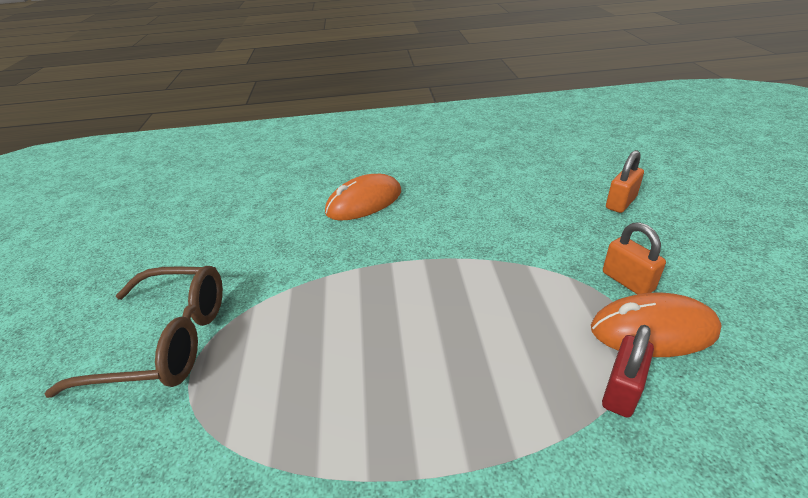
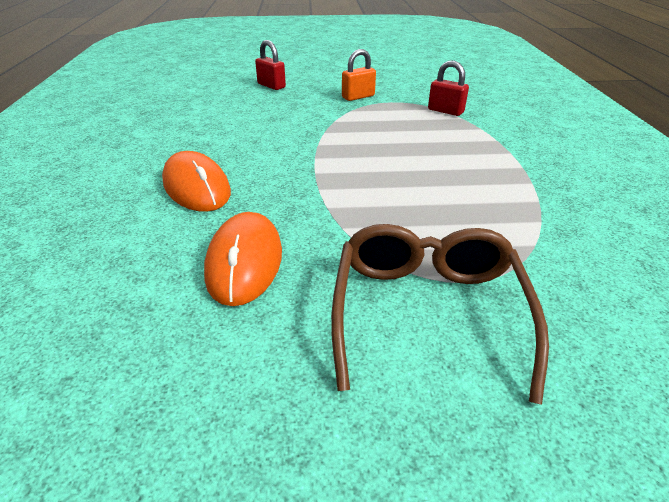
camera: 90 degrees left, 0 degrees up
orange mouse [591,293,722,357] -> orange mouse moved to [204,212,282,306]
orange padlock [606,150,644,213] -> red padlock [255,40,286,90]

